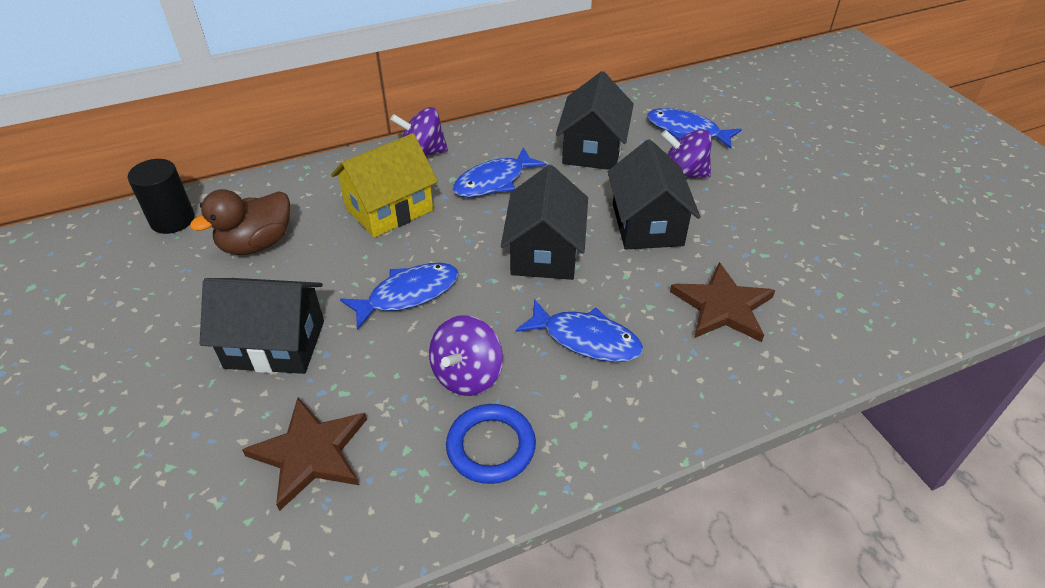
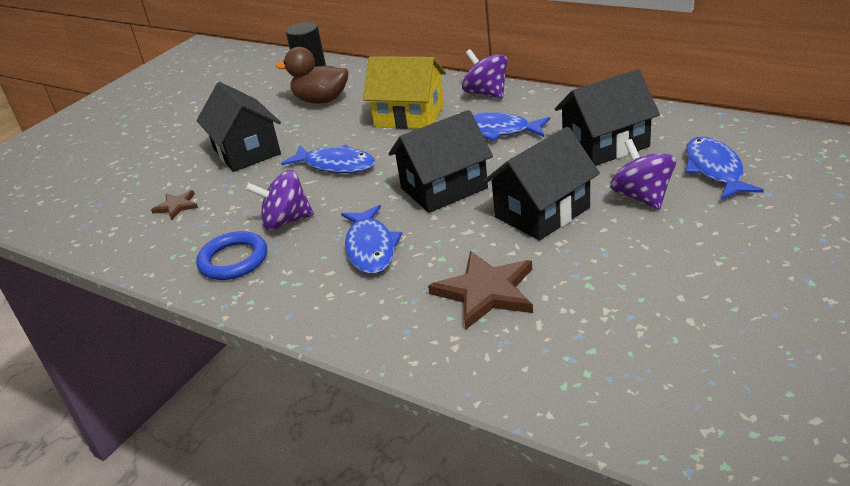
camera: 60 degrees right, 10 degrees down
brown star [242,398,367,511] -> brown star [151,190,198,220], size x0.53

